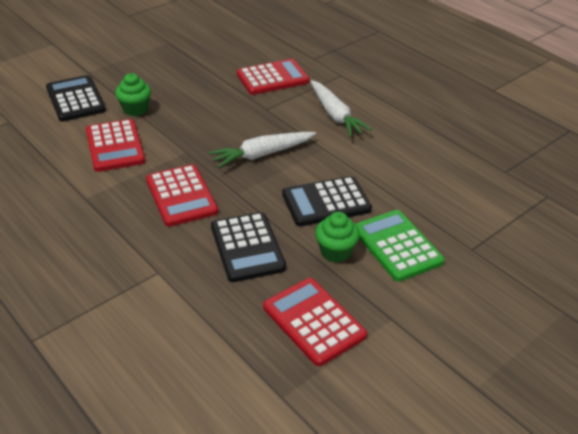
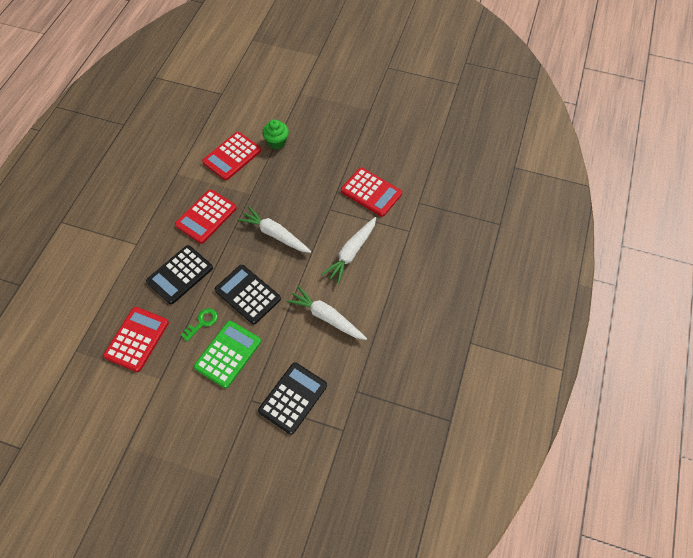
camera: 60 degrees right, 20 degrees up
black calculator [46,75,106,122] -> black calculator moved to [258,362,327,435]
green cupcake [315,212,360,263] -> green key [181,308,218,341]
none -> white carrot [286,286,367,340]

